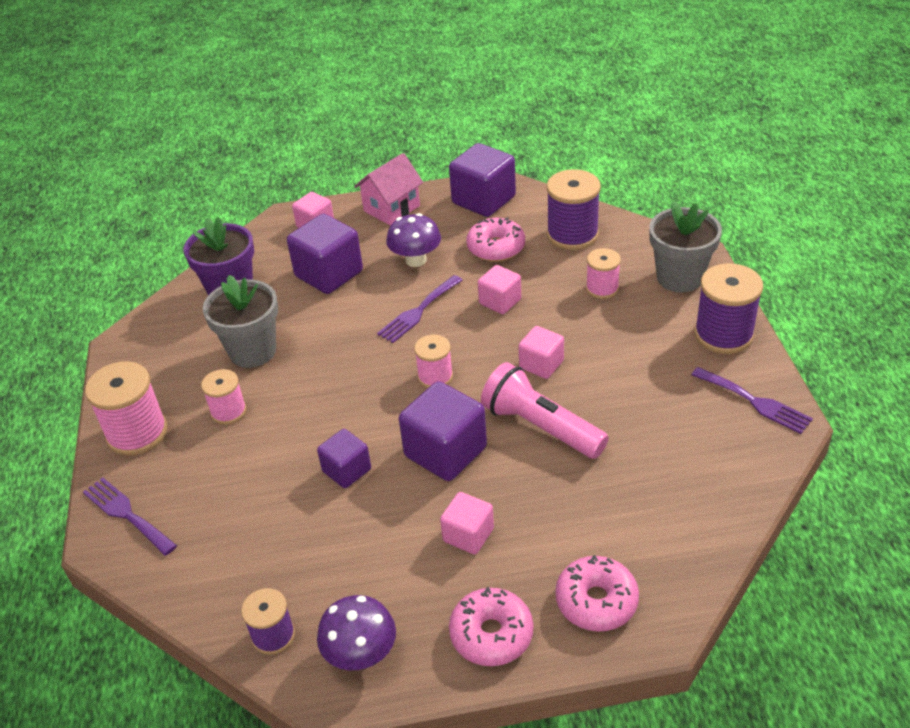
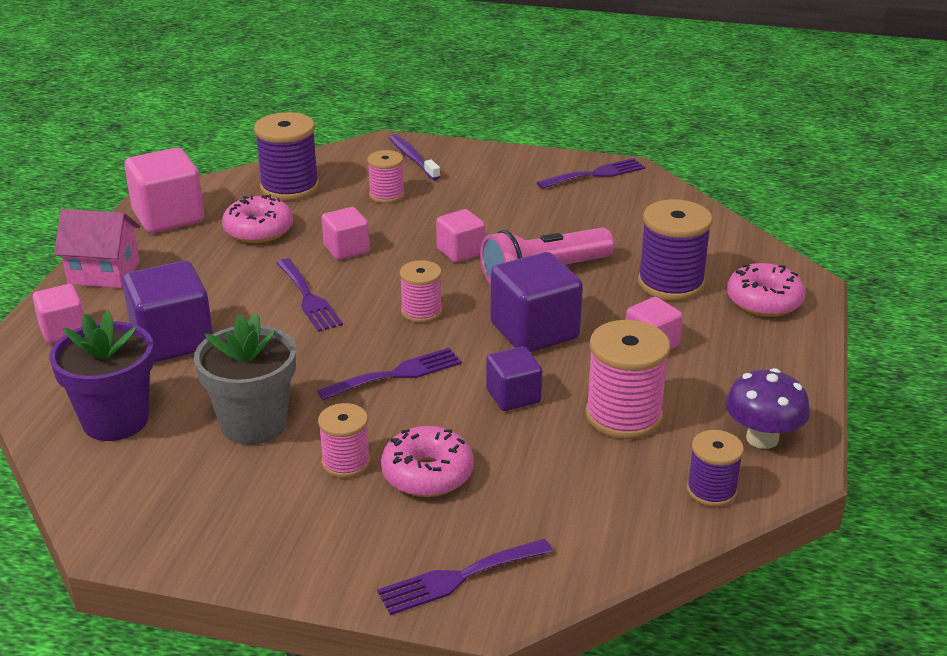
camera: 70 degrees left, 10 degrees down
pink spool [85,361,168,456] -> pink spool moved to [585,320,670,439]
pink house [354,153,423,225] -> pink house turned 60 degrees counterclockwise [54,209,140,288]
purple mushroom [386,213,441,267] -> none
purple cube [449,143,516,217] -> pink cube [124,148,205,233]
pink donut [449,587,533,666] -> pink donut moved to [381,426,474,497]
grey flower pot [649,201,722,293] -> purple toothbrush [389,134,440,180]
purple spool [694,263,763,354] -> purple spool moved to [638,199,713,301]
none -> purple fork [317,348,462,401]

